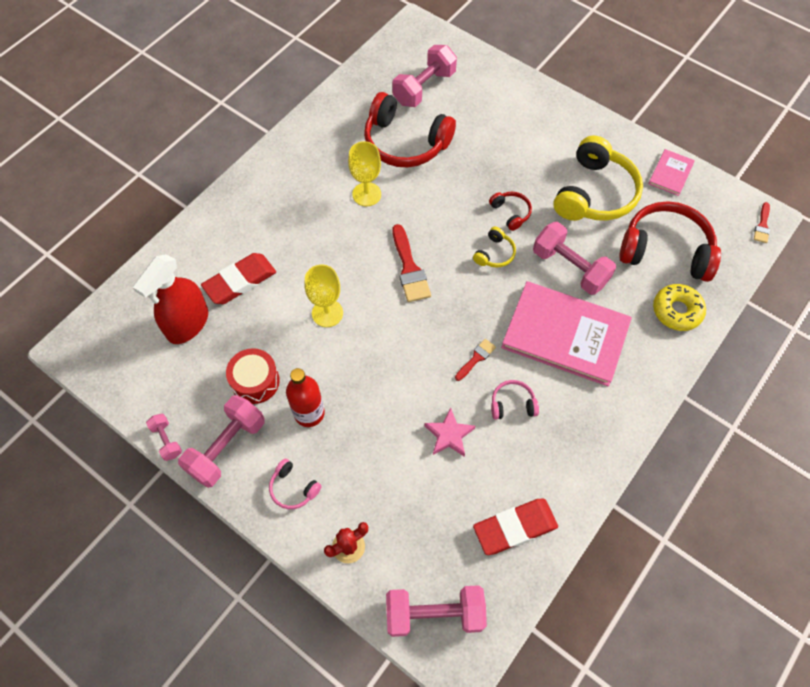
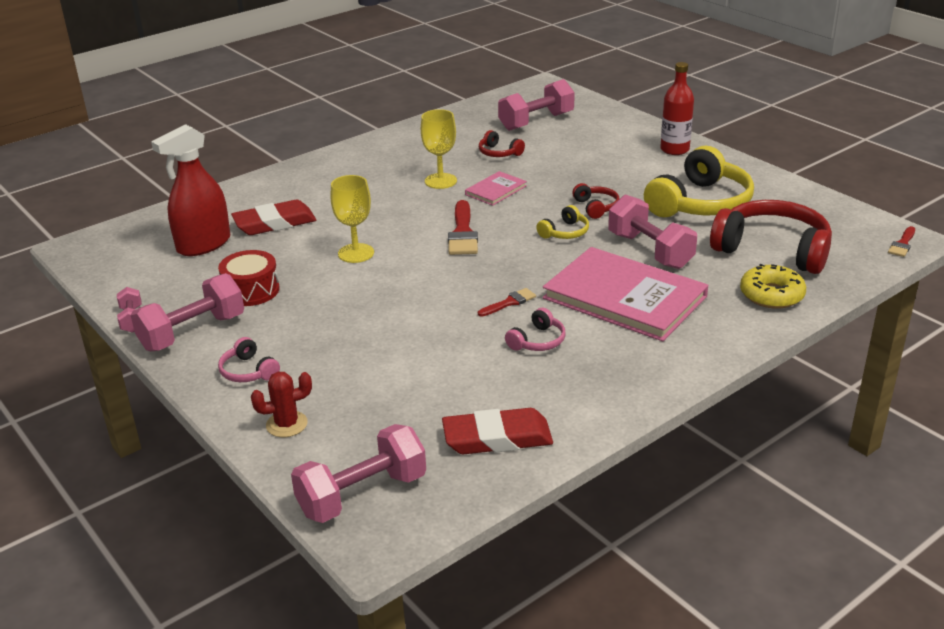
camera: 15 degrees right, 30 degrees down
red bottle [286,368,325,427] -> red bottle moved to [660,62,694,155]
red headphones [364,92,456,167] -> red headphones [479,130,525,157], size x0.46
pink dumbbell [386,585,487,637] -> pink dumbbell turned 45 degrees counterclockwise [291,424,426,523]
pink star [424,407,475,457] -> none
pink headphones [491,380,539,420] -> pink headphones turned 120 degrees clockwise [505,308,566,351]
pink book [648,149,695,196] -> pink book moved to [465,171,527,206]

